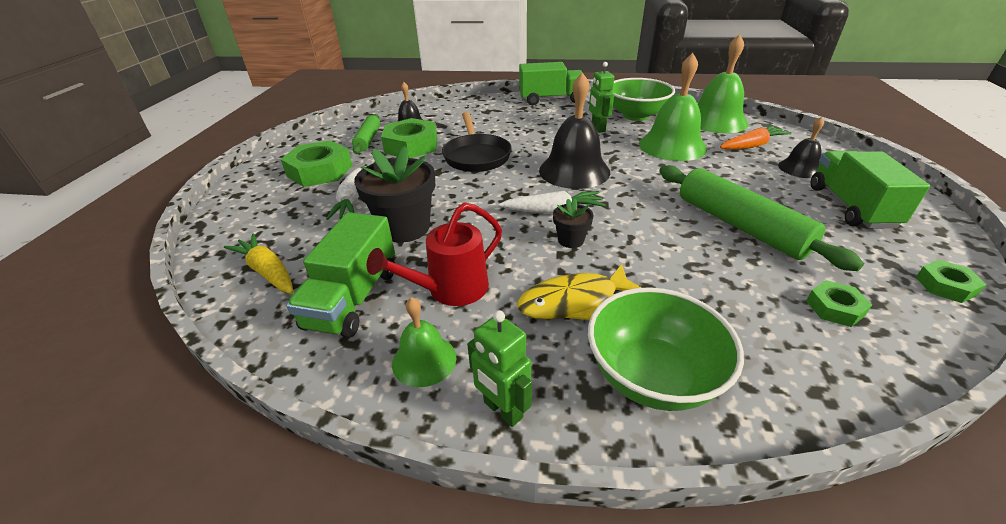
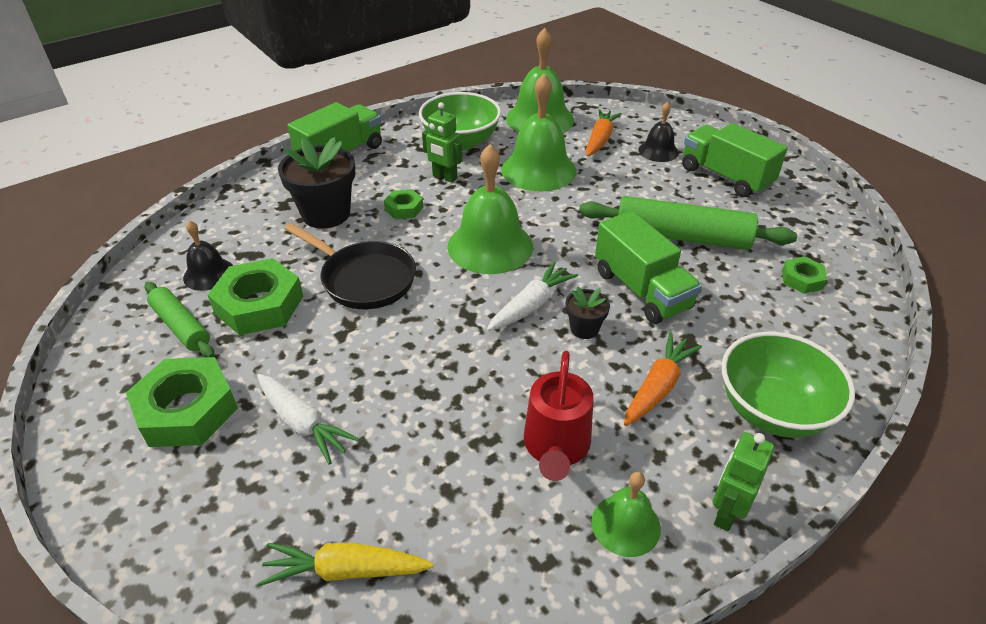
camera: 45 degrees left, 5 degrees up
green truck [286,212,395,338] -> green truck moved to [595,211,702,324]
black flower pot [354,146,436,243] -> black flower pot moved to [278,137,355,229]
green robot [467,310,532,427] -> green robot turned 120 degrees clockwise [713,432,774,532]
yellow fish [517,264,642,320] -> orange carrot [624,332,702,426]
black bell [539,73,610,189] -> green bell [447,144,533,274]
green nut [916,260,987,303] -> green nut moved to [384,189,423,219]

